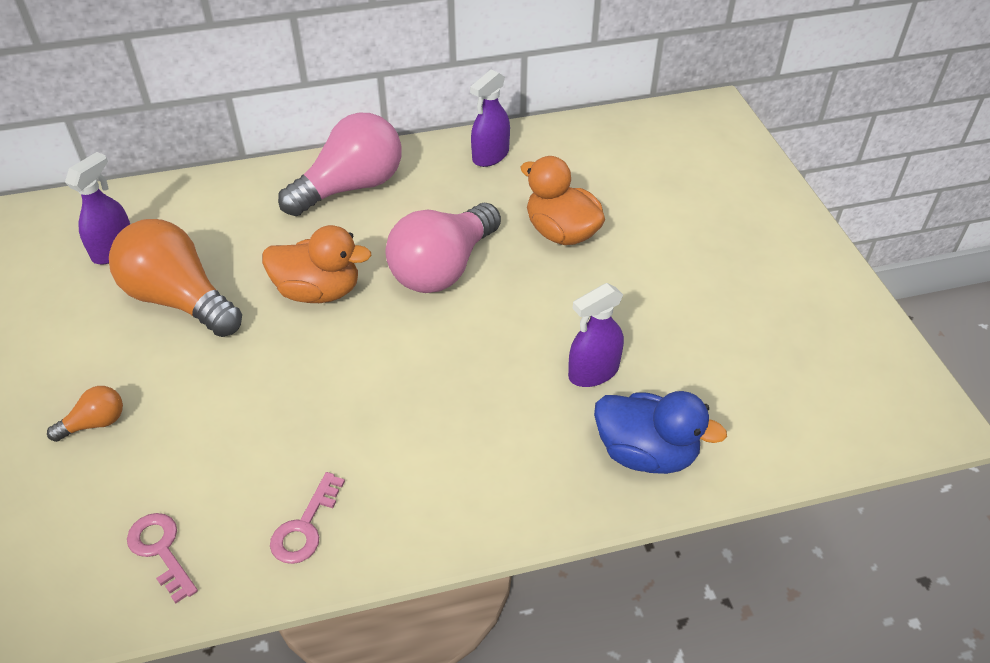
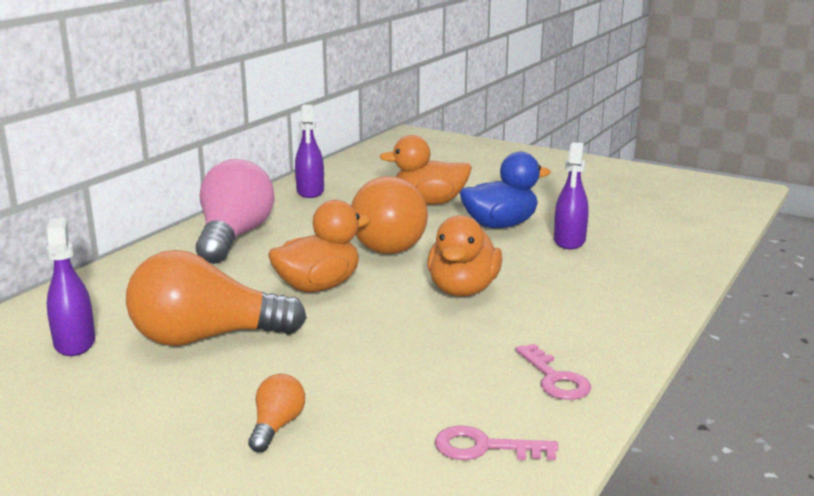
camera: 45 degrees left, 25 degrees down
pink light bulb [386,203,501,293] -> orange light bulb [351,176,428,254]
blue duck [594,391,727,474] -> blue duck moved to [460,152,551,228]
none -> orange duck [427,215,502,297]

